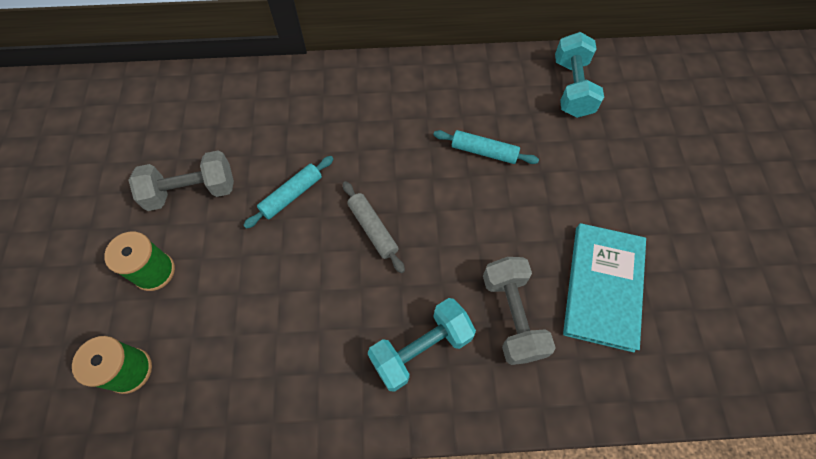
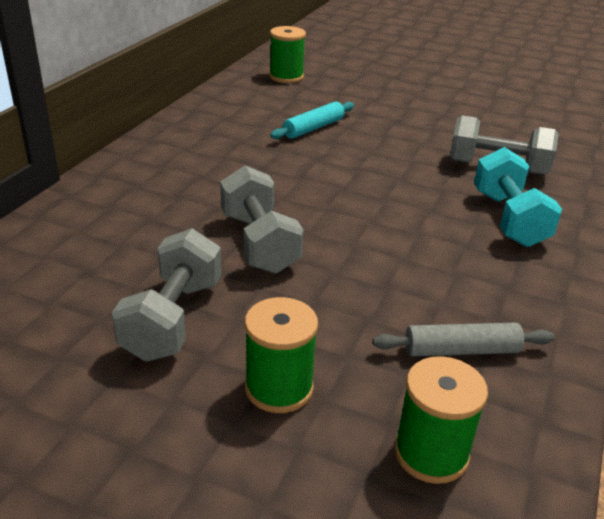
camera: 65 degrees left, 30 degrees down
turquoise rolling pin [243,156,334,229] -> grey dumbbell [220,165,303,274]
grey rolling pin [343,181,405,273] -> grey rolling pin moved to [373,323,554,356]
turquoise dumbbell [555,32,604,118] -> green spool [269,26,306,83]
turquoise book [563,223,646,352] -> none

